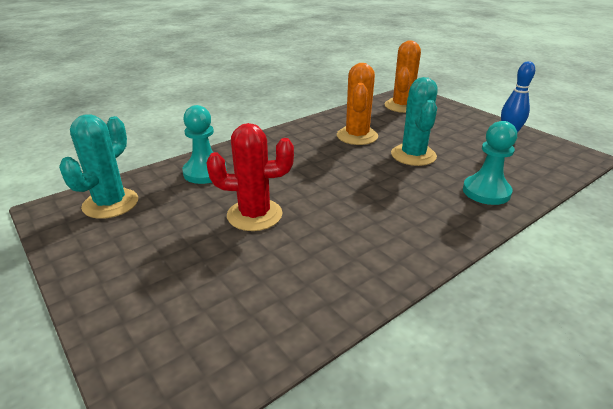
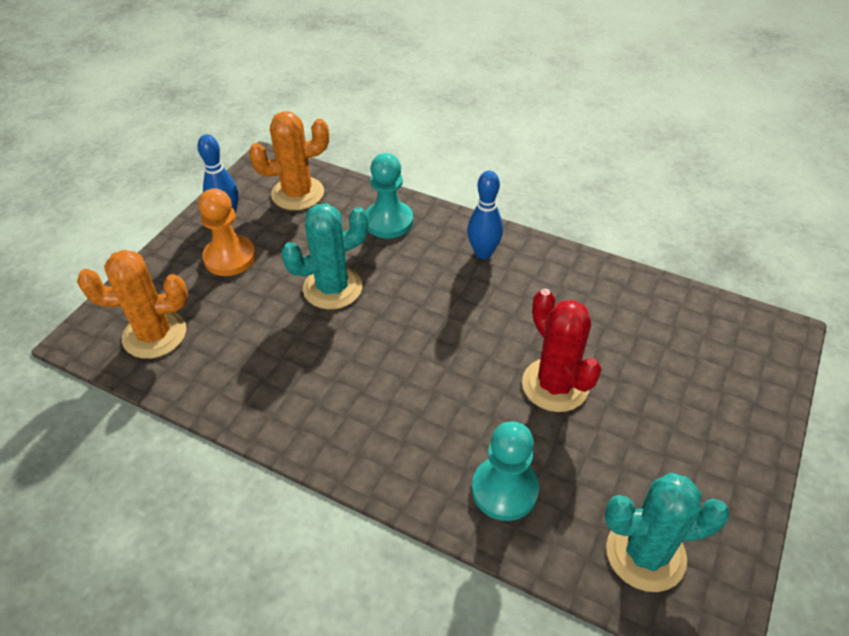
camera: 115 degrees left, 15 degrees up
orange cactus [337,63,378,145] -> orange cactus moved to [249,111,329,210]
none -> orange pawn [198,188,256,276]
none -> blue bowling pin [467,171,503,259]

